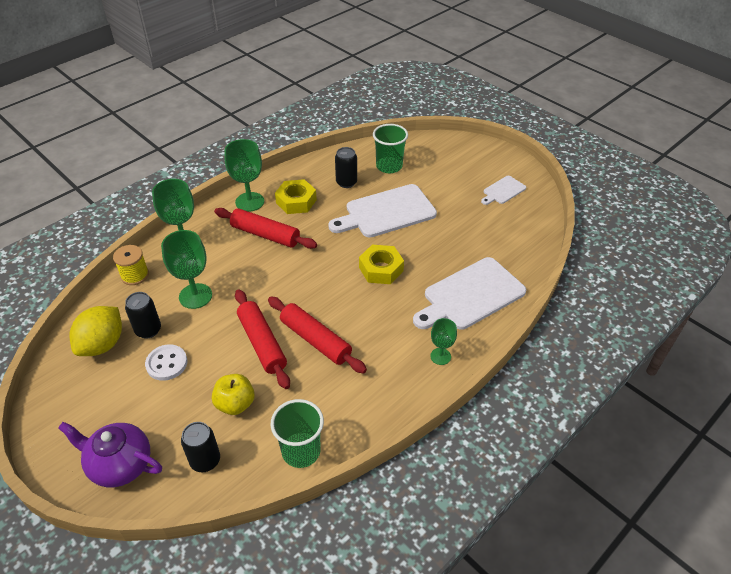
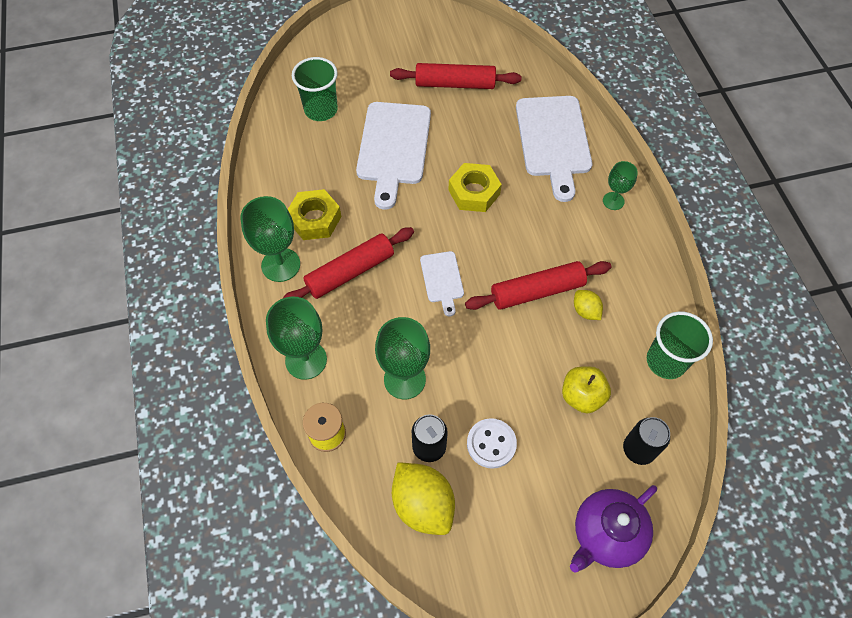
camera: 60 degrees left, 15 degrees up
red rolling pin [235,289,290,389] -> red rolling pin moved to [390,63,522,89]
black can [335,147,357,188] -> none
white cutting board [481,176,526,205] -> white cutting board moved to [420,251,464,316]
none -> yellow lemon [574,290,603,320]

